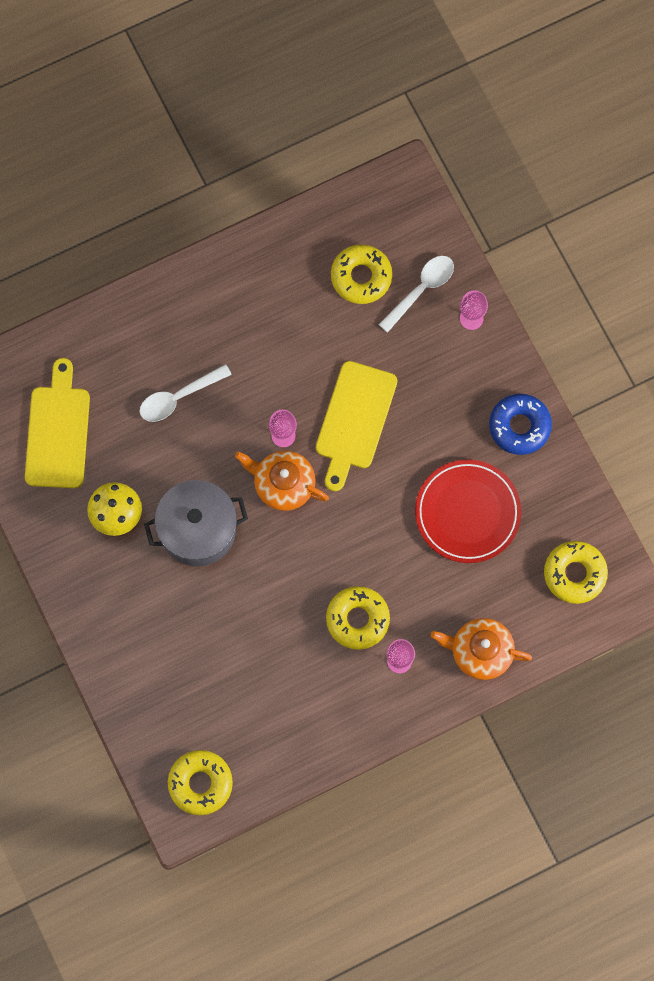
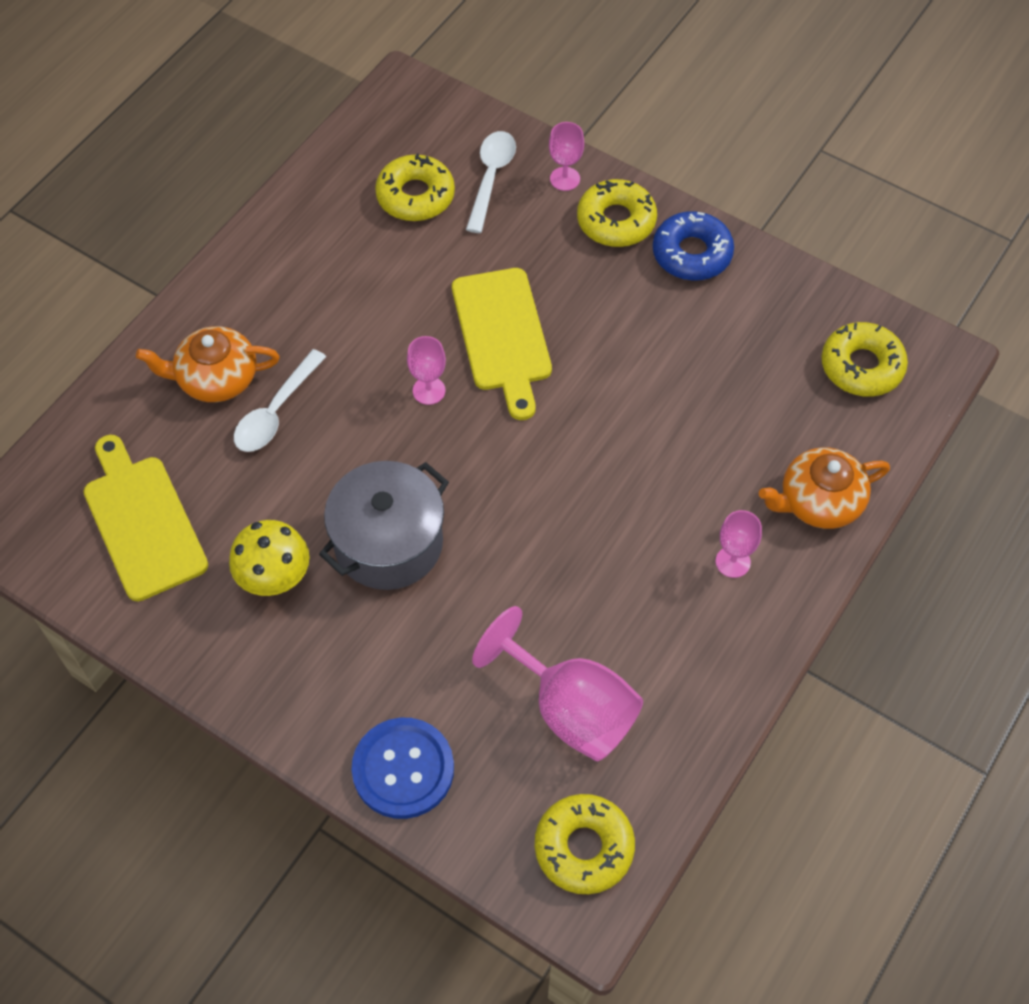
camera: 30 degrees left, 15 degrees down
orange teapot [235,450,329,511] -> orange teapot moved to [136,326,280,402]
yellow donut [326,586,390,650] -> yellow donut moved to [577,179,657,247]
red plate [415,460,522,563] -> none
none -> blue button [351,718,454,819]
none -> pink goblet [472,606,643,761]

